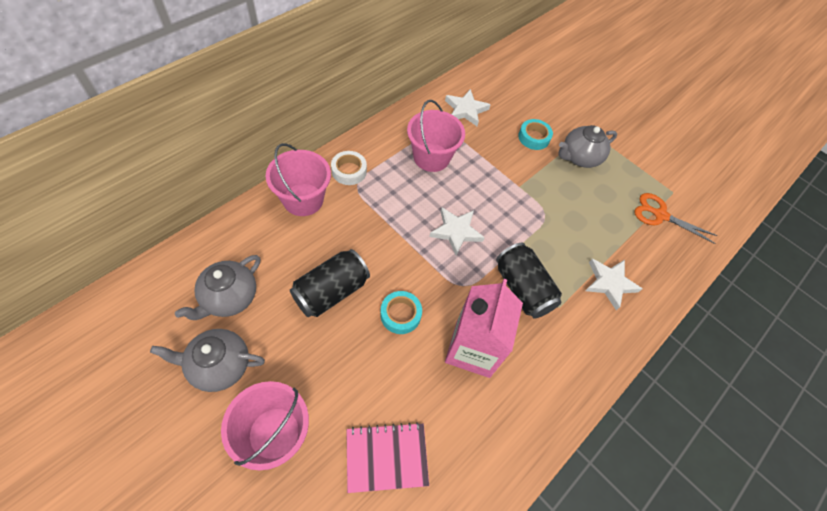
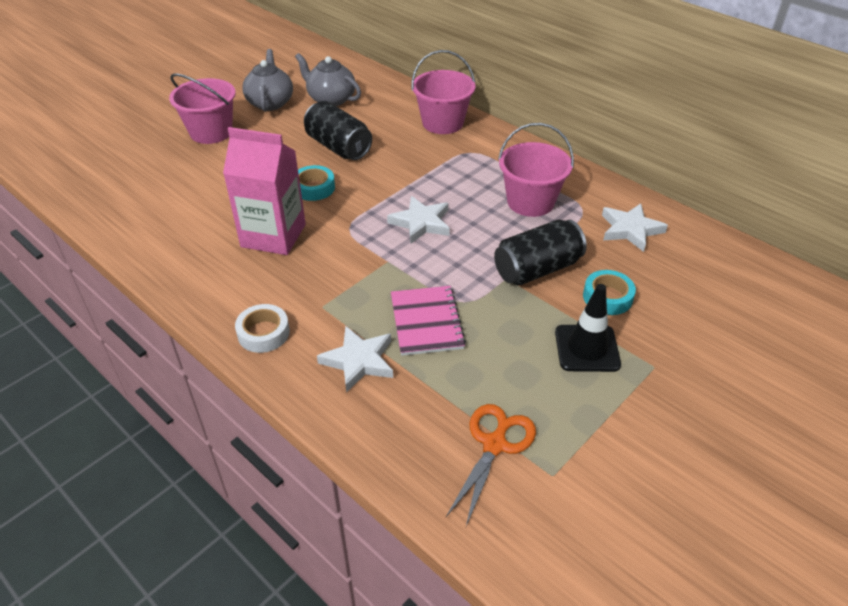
camera: 95 degrees right, 15 degrees down
white tape [331,151,367,185] -> white tape moved to [235,304,290,353]
pink notebook [346,422,429,493] -> pink notebook moved to [391,286,466,356]
black can [496,242,562,319] -> black can moved to [494,220,587,286]
grey teapot [559,125,617,168] -> black traffic cone [555,284,621,372]

